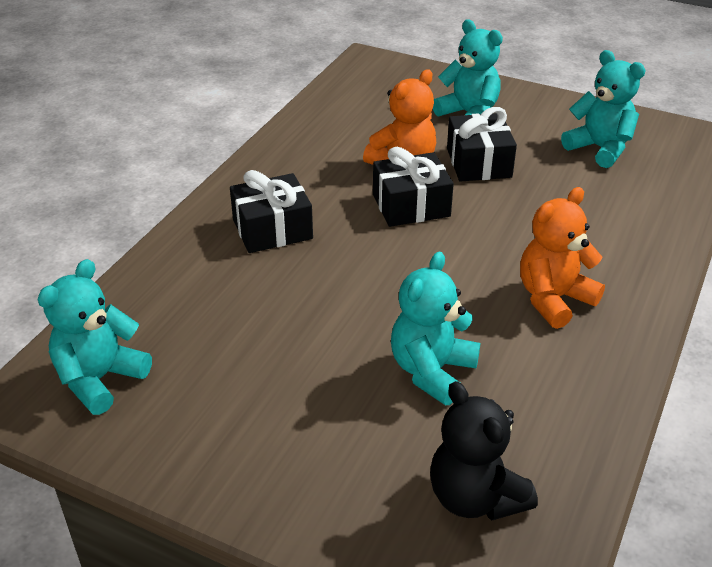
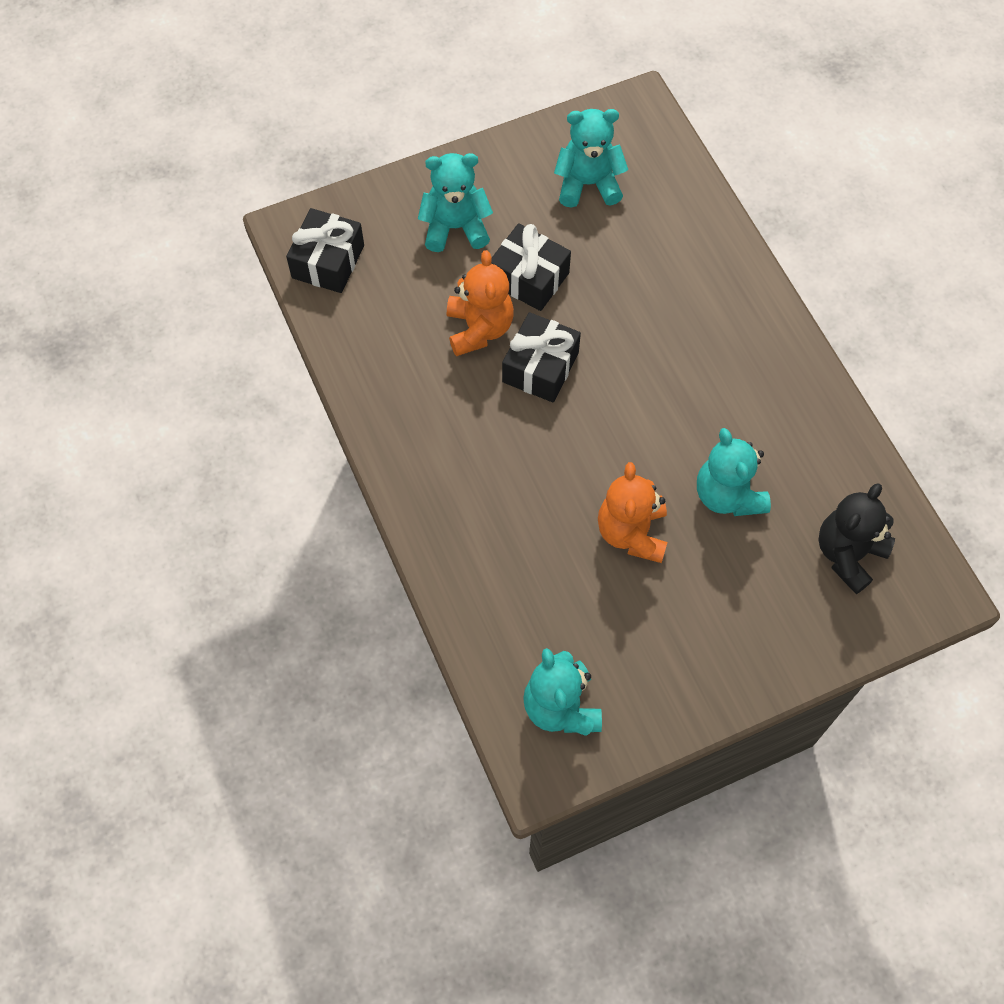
camera: 50 degrees left, 25 degrees up
black gift [230,170,313,253] -> black gift moved to [286,208,364,293]
black teddy bear [430,381,538,520] -> black teddy bear turned 120 degrees clockwise [819,483,895,594]
orange teddy bear [520,187,605,329] -> orange teddy bear moved to [598,462,668,563]

